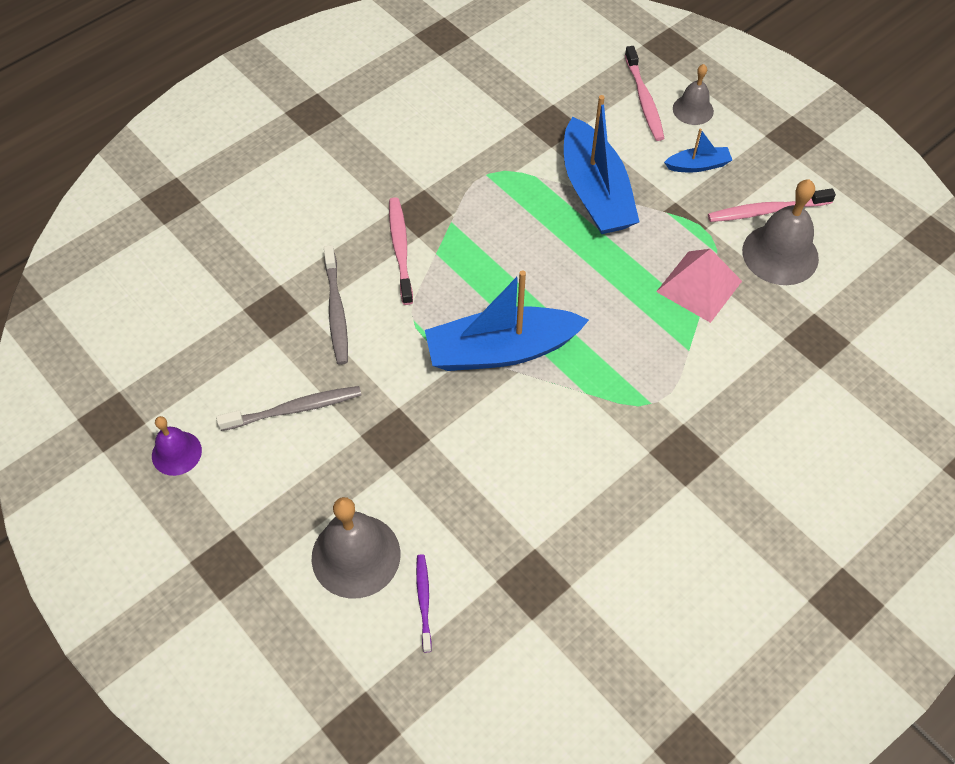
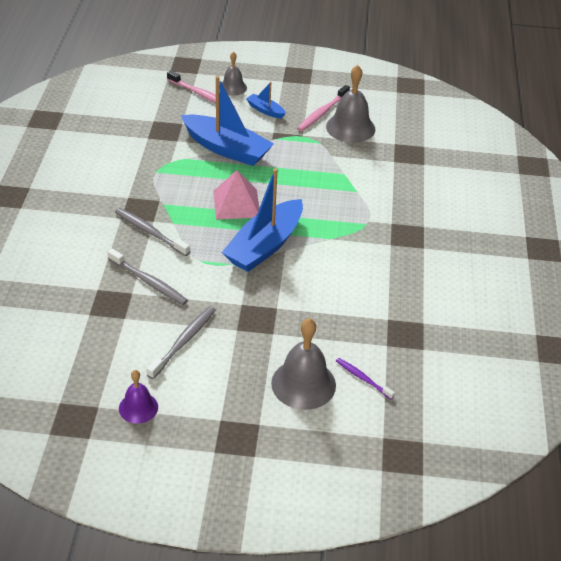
camera: 45 degrees left, 15 degrees down
pink toothbrush [389,197,413,305] -> grey toothbrush [115,208,190,256]
pink pyramid [656,249,742,323] -> pink pyramid moved to [213,170,259,219]
blue boat [664,128,732,173] -> blue boat turned 90 degrees counterclockwise [246,82,286,119]

